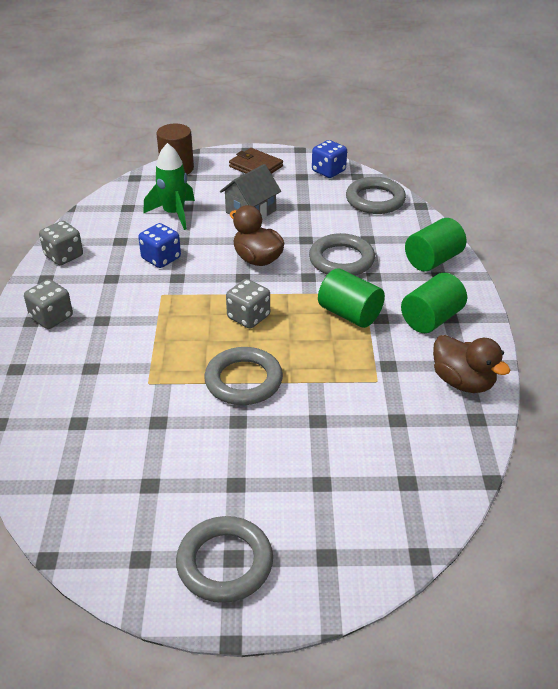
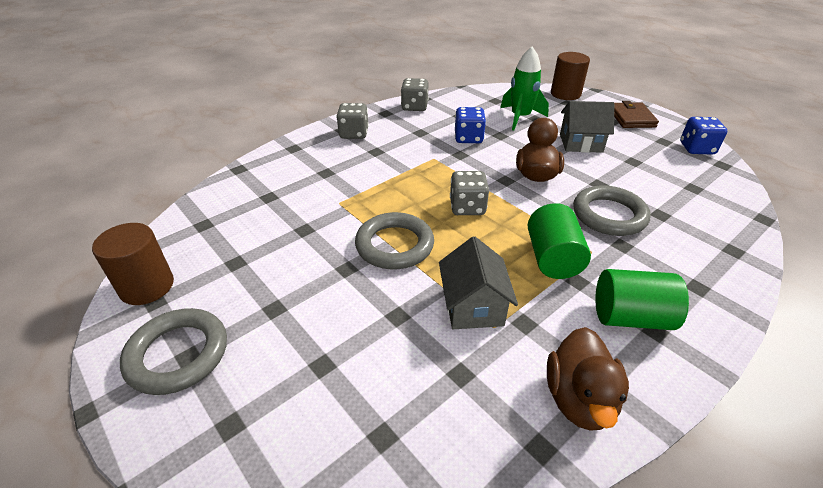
camera: 50 degrees right, 0 degrees up
grey ring [346,177,406,214] -> none
green cylinder [405,218,466,272] -> none
none -> brown cylinder [92,223,174,305]
none -> grey house [439,236,518,329]

